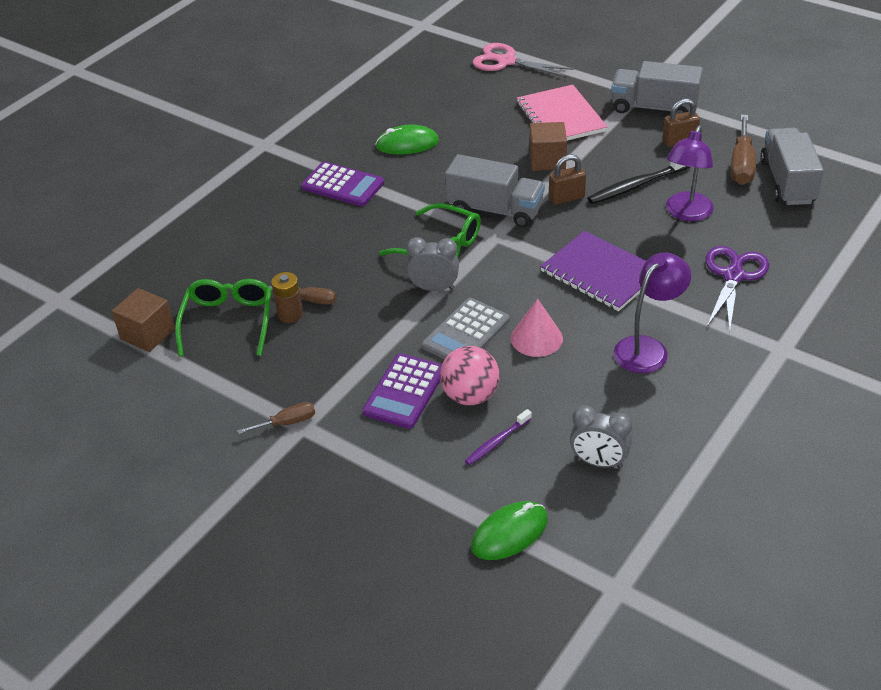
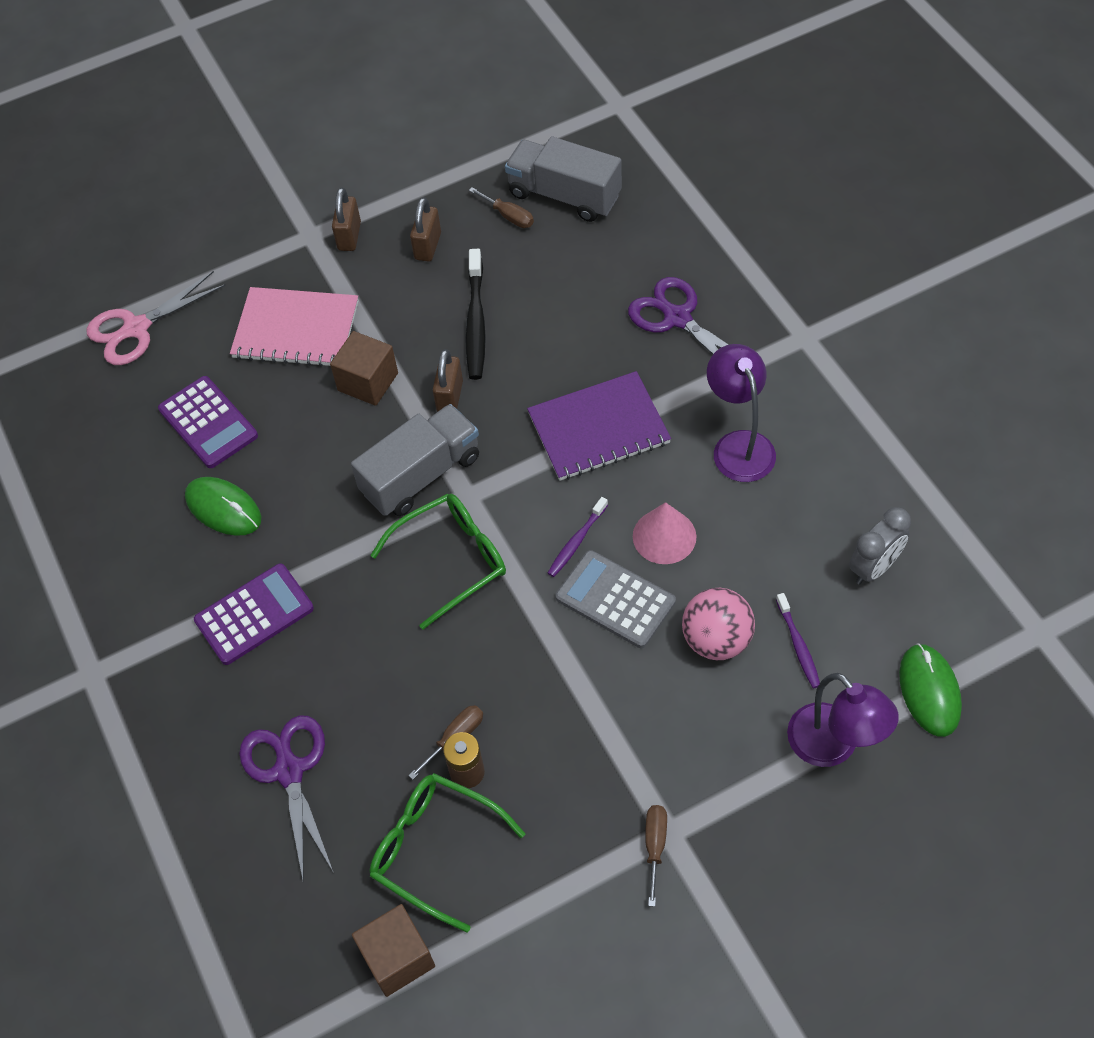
camera: 60 degrees left, 15 degrees up
purple calculator [362,353,442,429] -> purple calculator moved to [158,376,258,468]
green mouse [375,125,439,155] -> green mouse turned 75 degrees counterclockwise [185,477,261,536]
grey clock [406,237,459,291] -> none
grey calculator [422,298,510,360] -> grey calculator turned 150 degrees clockwise [555,550,676,648]
grey truck [611,61,703,114] -> brown padlock [332,187,361,251]
purple lamp [666,125,714,221] -> purple lamp moved to [787,673,899,767]
brown screwdriver [731,114,756,185] -> brown screwdriver [469,187,534,228], size x0.57
none -> purple scissors [239,715,334,883]
none -> purple toothbrush [548,497,608,577]

